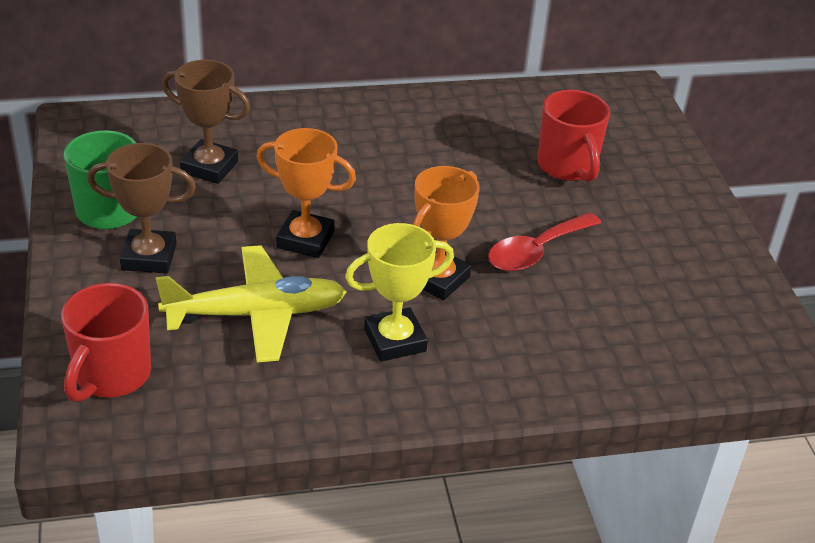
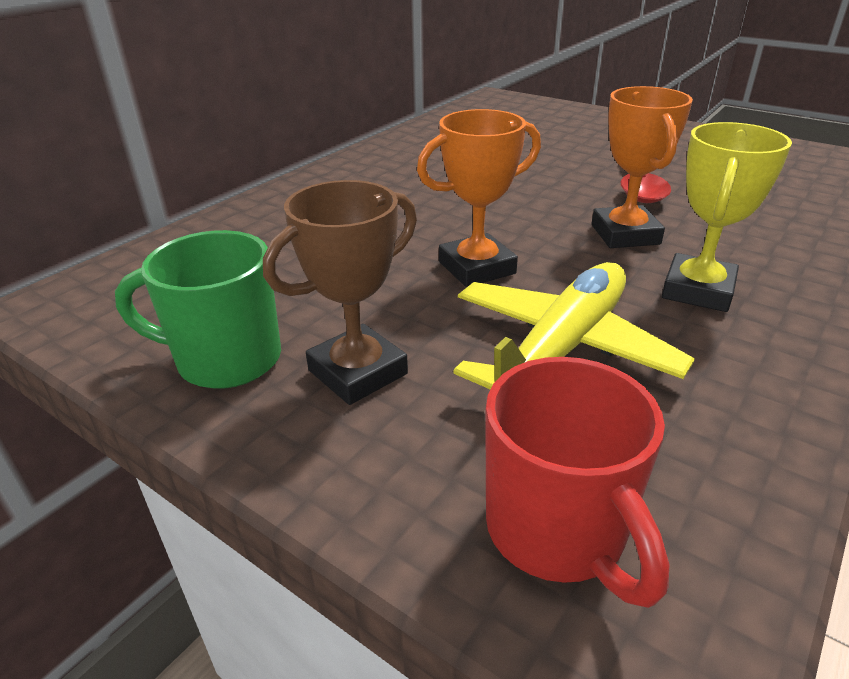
camera: 40 degrees left, 5 degrees down
brown trophy [162,60,250,184] -> none
red mug [538,90,610,182] -> none

